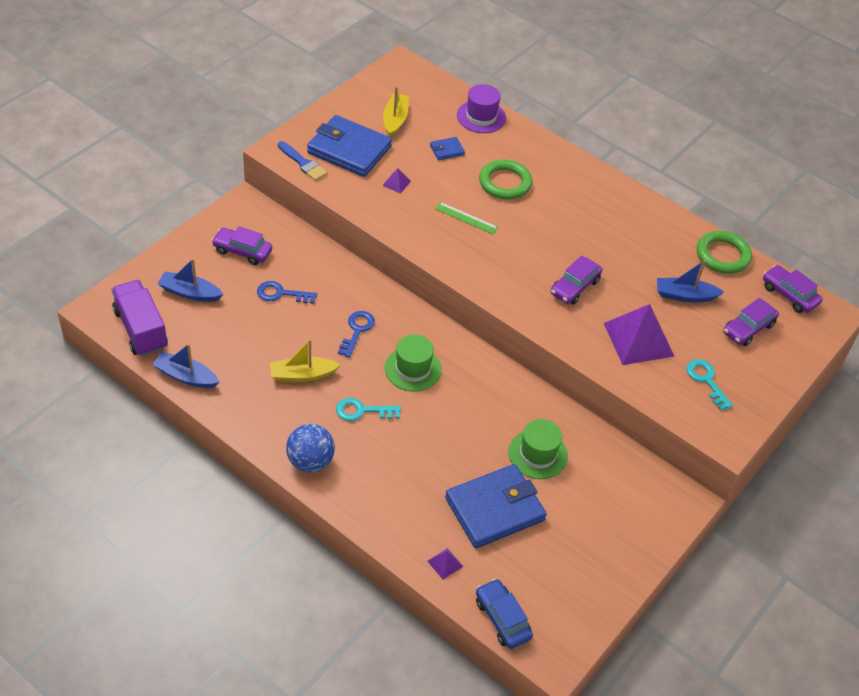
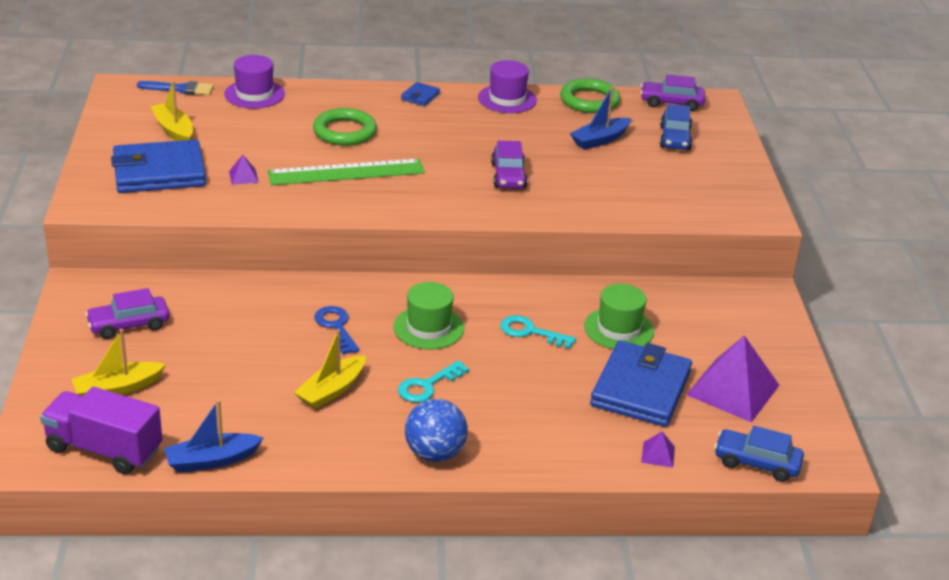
camera: 40 degrees left, 15 degrees down
blue boat [157,258,223,302] -> yellow boat [71,329,166,396]
blue key [257,281,317,304] -> none
blue brush [278,141,328,181] -> blue brush moved to [137,81,214,95]
blue wallet [430,137,465,160] -> blue wallet moved to [401,82,440,106]
green ruler [435,202,498,234] -> green ruler [268,159,425,185], size x1.94
purple pyramid [604,304,674,365] -> purple pyramid moved to [686,335,779,422]
turquoise key [687,359,733,411] -> turquoise key moved to [500,315,576,349]
purple car [723,298,779,346] -> blue car [660,104,692,150]
none -> purple hat [478,60,537,113]

